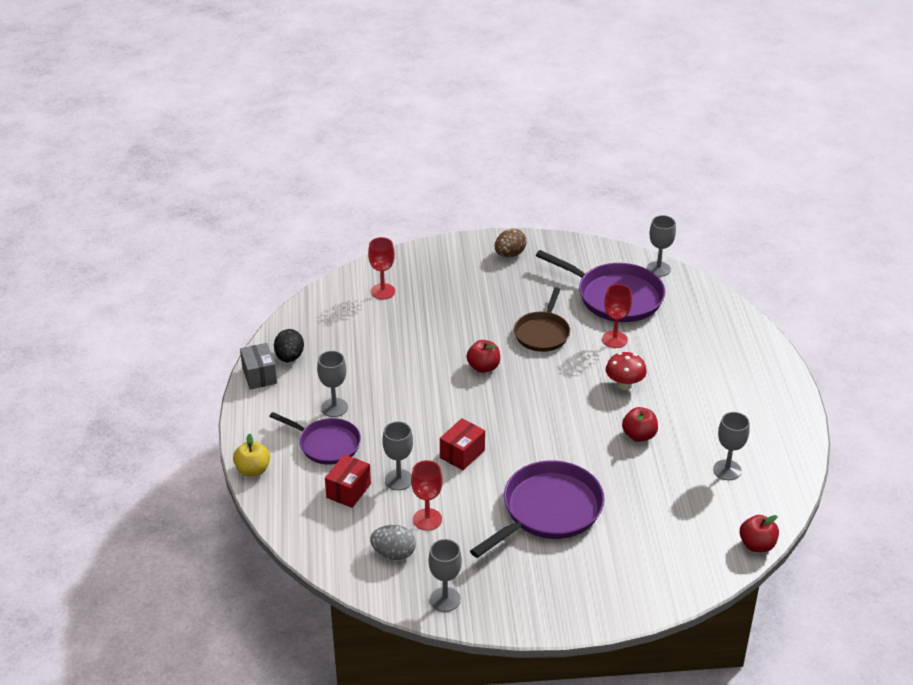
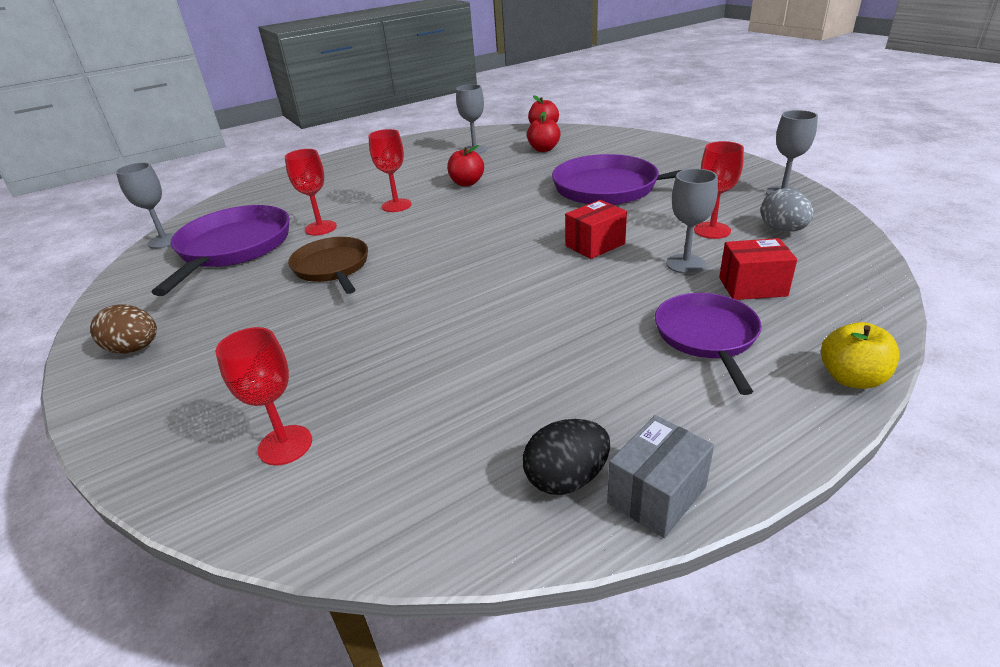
camera: 115 degrees left, 5 degrees down
grey goblet [317,351,348,417] -> none
red box [440,418,485,470] -> red box turned 45 degrees counterclockwise [565,200,627,259]
red apple [466,340,500,373] -> red apple moved to [527,112,561,152]
brown pan [514,287,570,352] -> brown pan turned 105 degrees counterclockwise [288,237,368,294]
red mushroom [606,352,647,390] -> red goblet [368,129,412,212]

